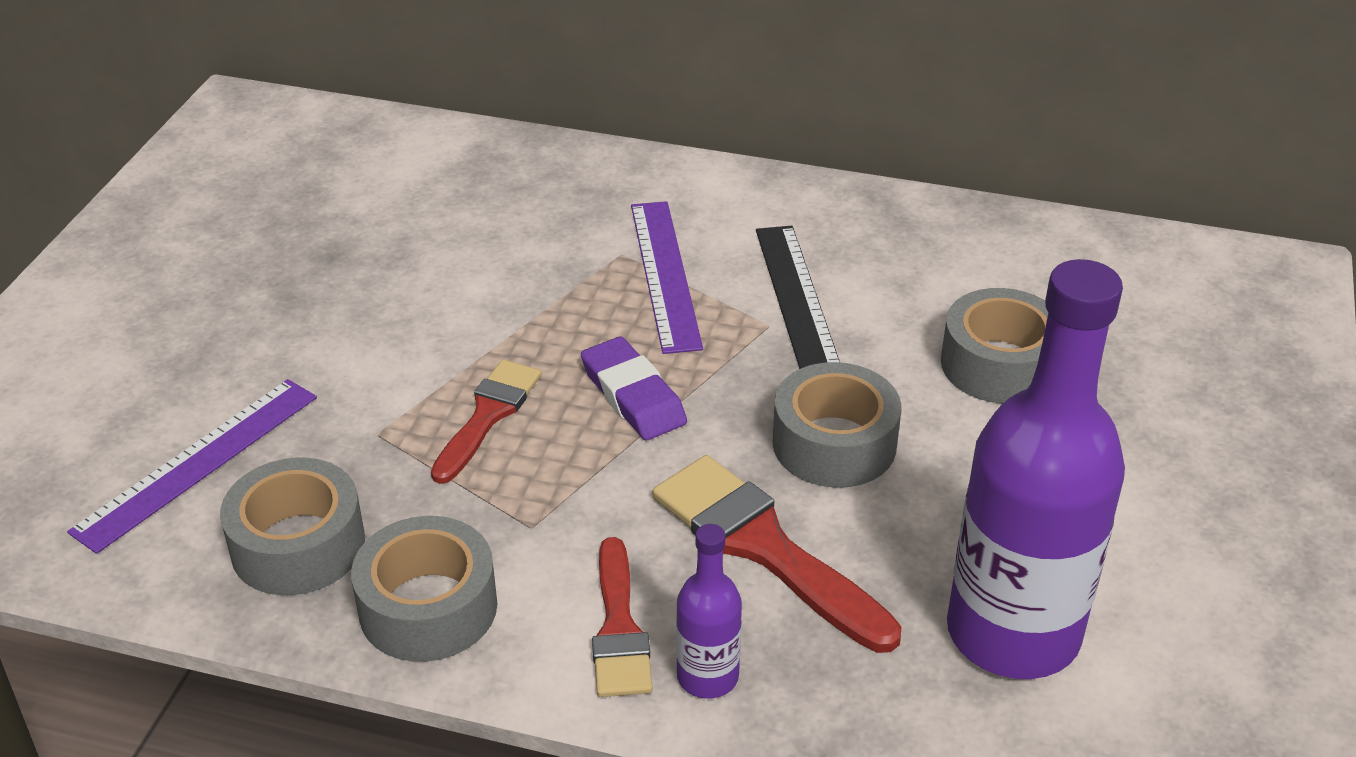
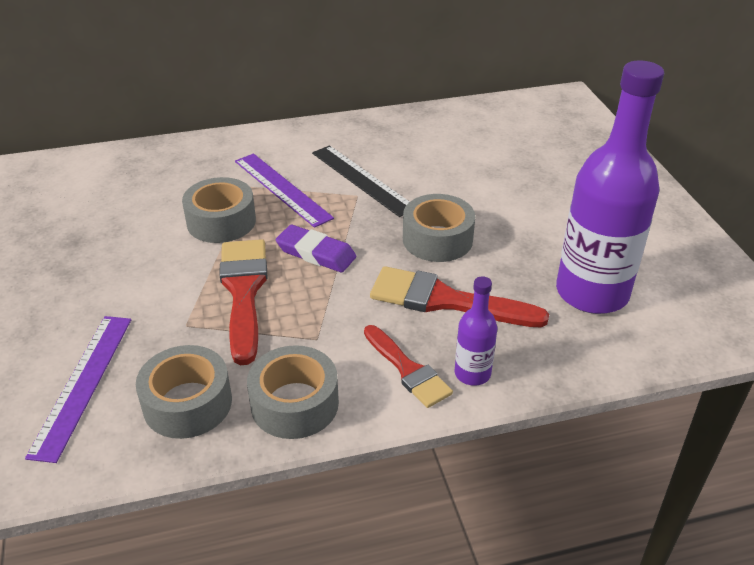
camera: 30 degrees left, 0 degrees up
red brush [431,360,542,484] -> red brush [219,239,267,365], size x1.56
grey tape [941,288,1048,404] -> grey tape moved to [182,177,256,243]

